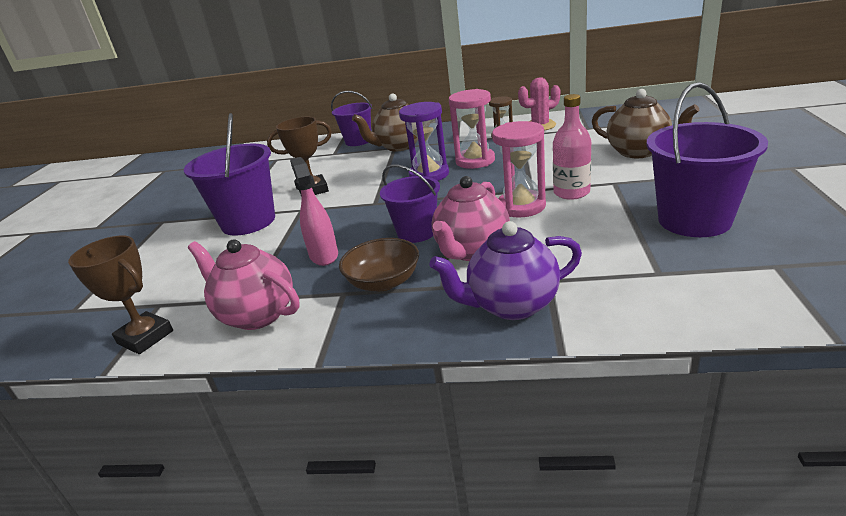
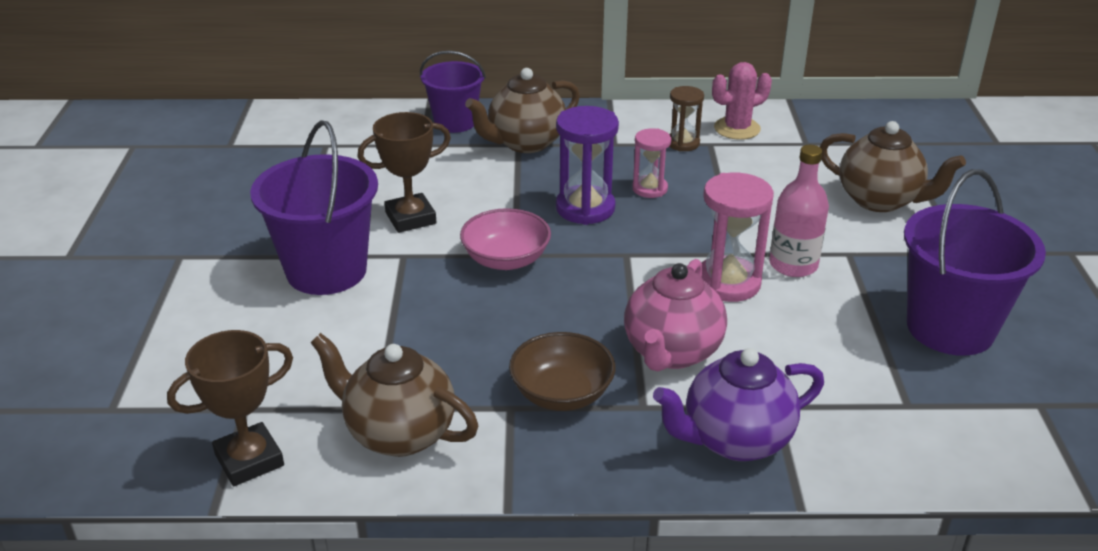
camera: 10 degrees left, 5 degrees up
brown trophy [68,236,173,354] -> brown trophy turned 60 degrees counterclockwise [167,330,293,486]
pink teapot [188,239,300,330] -> brown teapot [310,333,478,457]
pink spray bottle [290,157,338,266] -> none
purple bucket [380,165,440,243] -> none
pink hourglass [449,89,495,169] -> pink hourglass [632,128,671,198], size x0.61
none -> pink bowl [460,208,551,270]

